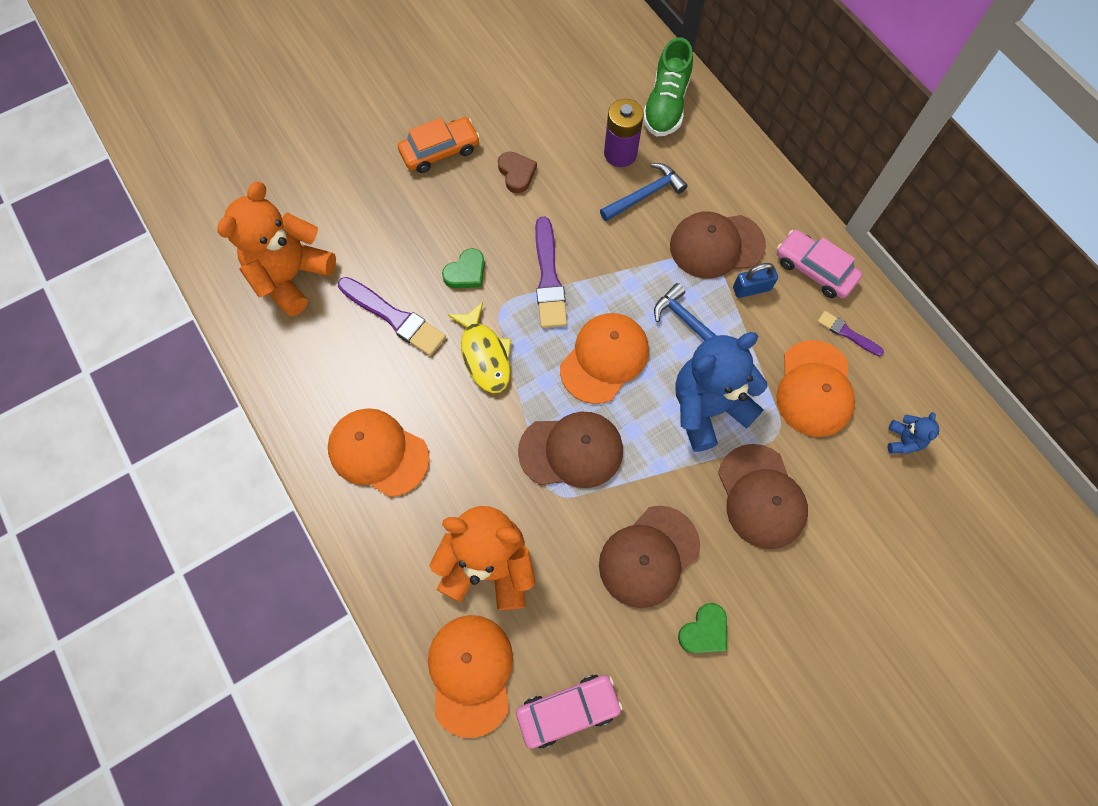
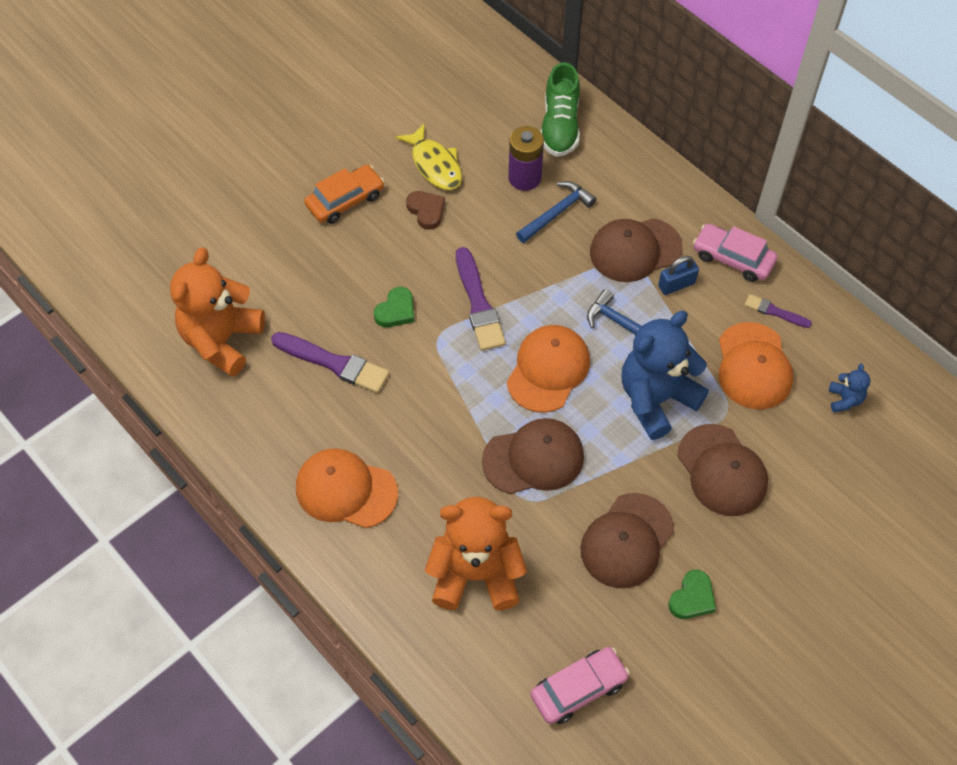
camera: 10 degrees left, 10 degrees down
orange cap [428,615,513,738] -> none
yellow fish [448,302,511,393] -> yellow fish moved to [396,123,462,190]

